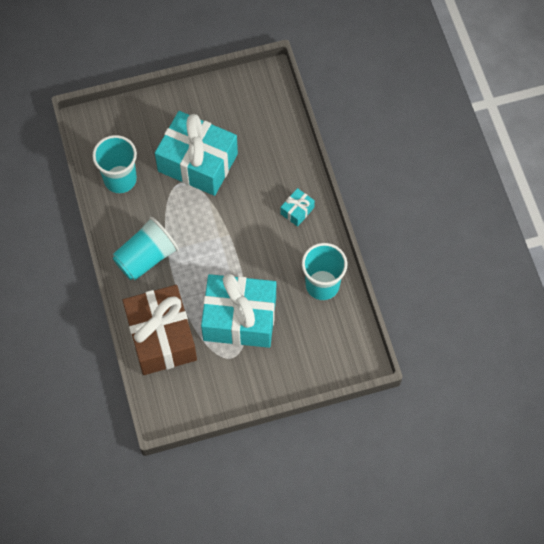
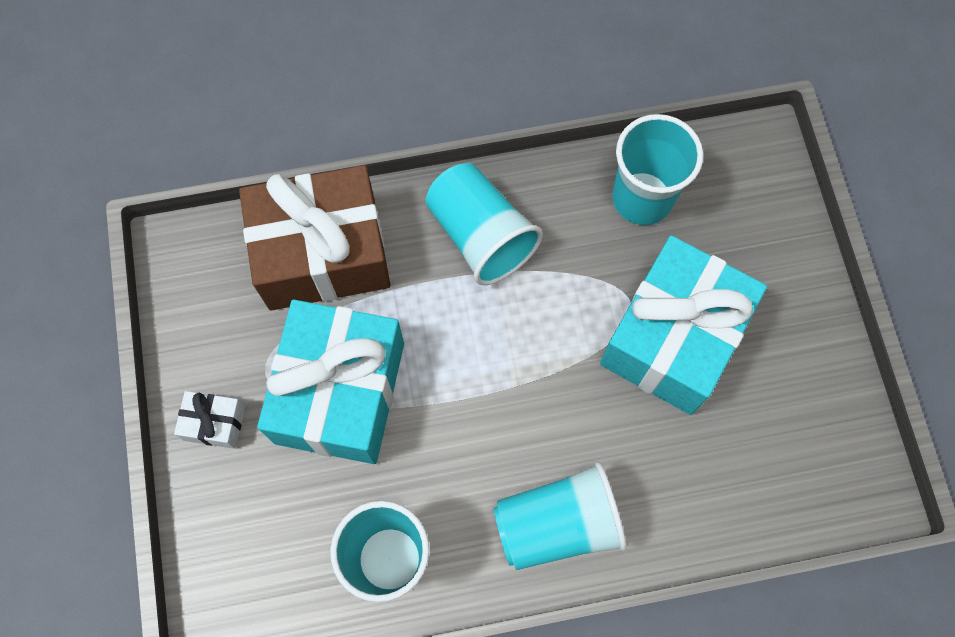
camera: 95 degrees right, 5 degrees up
turquoise gift [281,188,315,227] -> turquoise cup [494,462,627,570]
none -> white gift [174,391,245,449]

